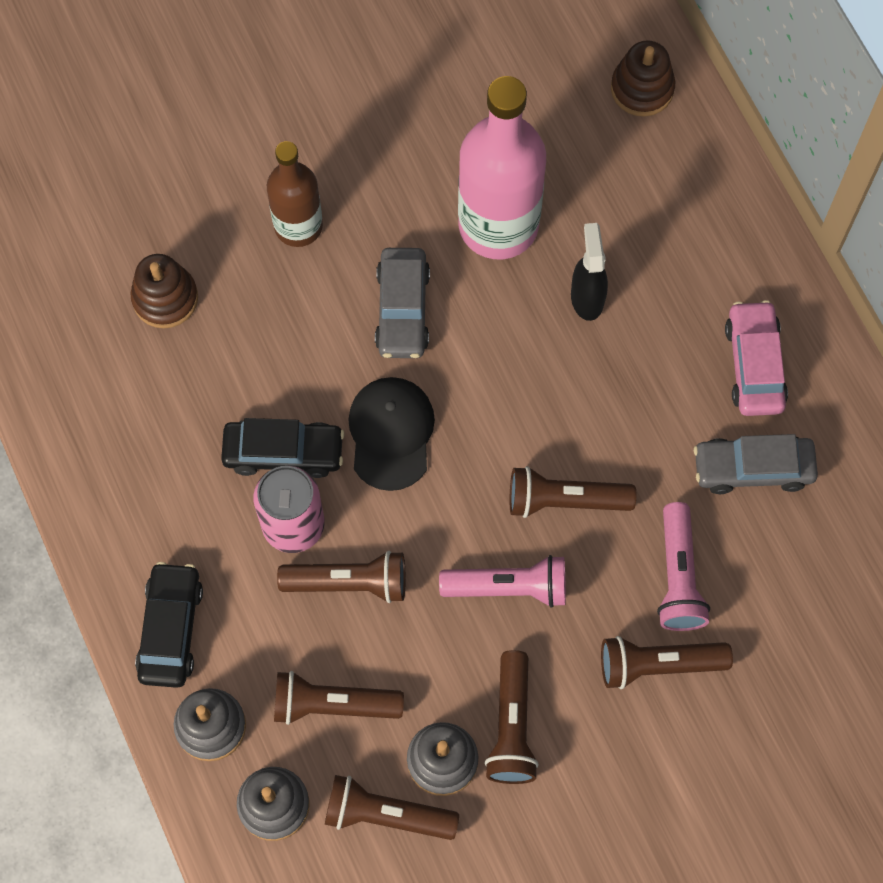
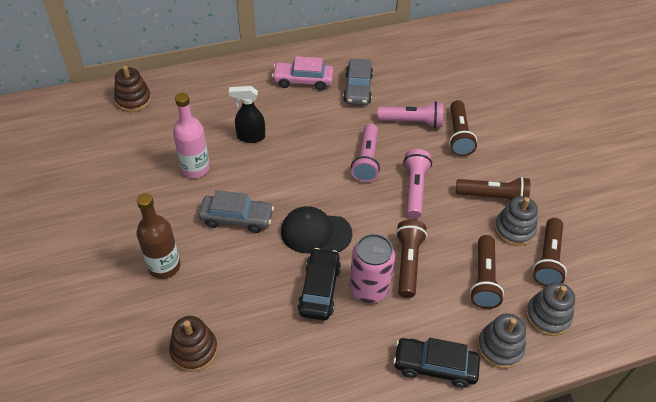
camera: 85 degrees left, 20 degrees down
pink bottle [458,76,546,259] -> pink bottle [173,93,210,178], size x0.60
brown flashlight [510,466,636,518] -> pink flashlight [351,124,380,182]

